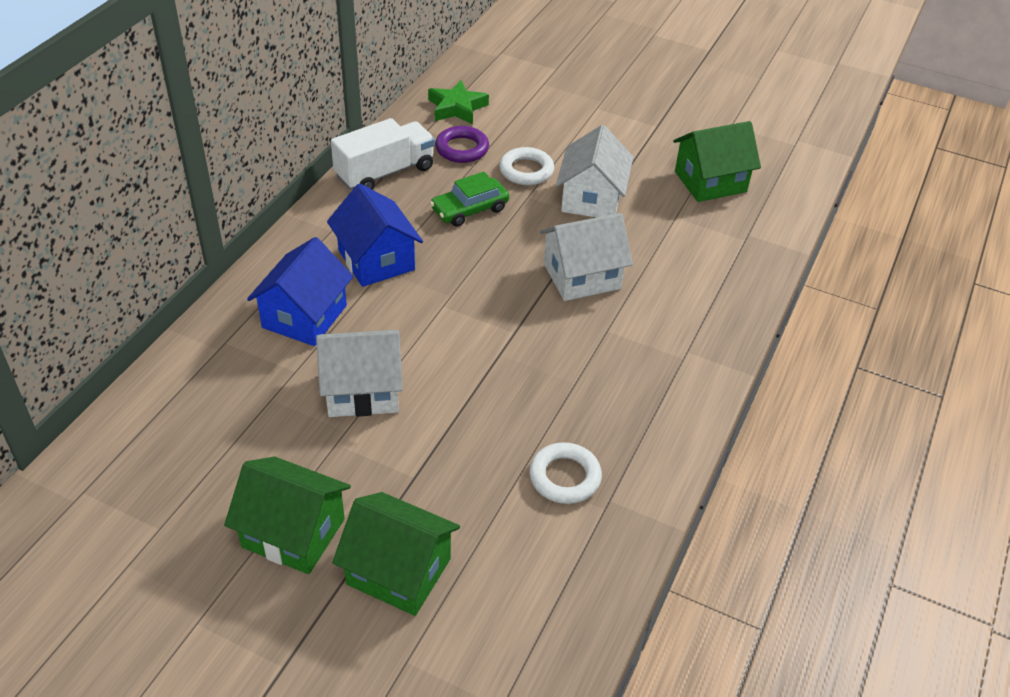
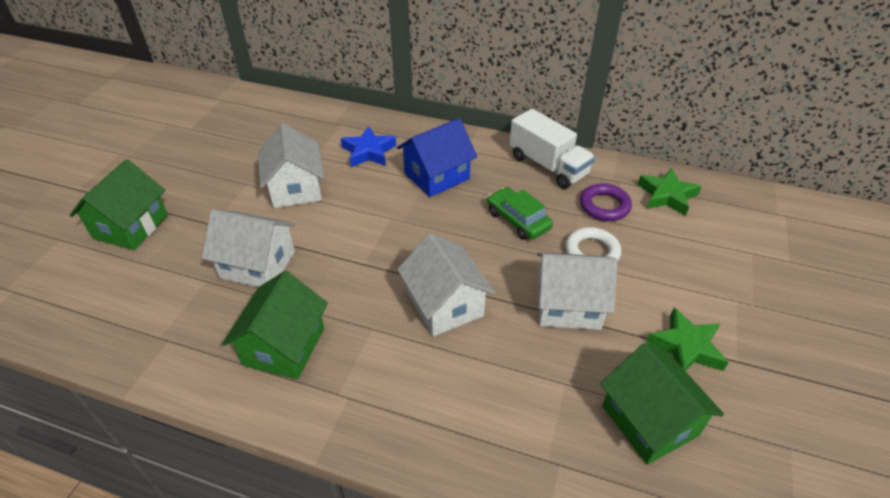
camera: 85 degrees right, 0 degrees up
green house [224,457,351,574] -> green house moved to [222,271,328,380]
blue house [247,237,353,346] -> blue star [341,126,396,167]
white ring [529,442,602,504] -> none
none -> white house [202,209,296,287]
none -> green star [646,308,729,371]

